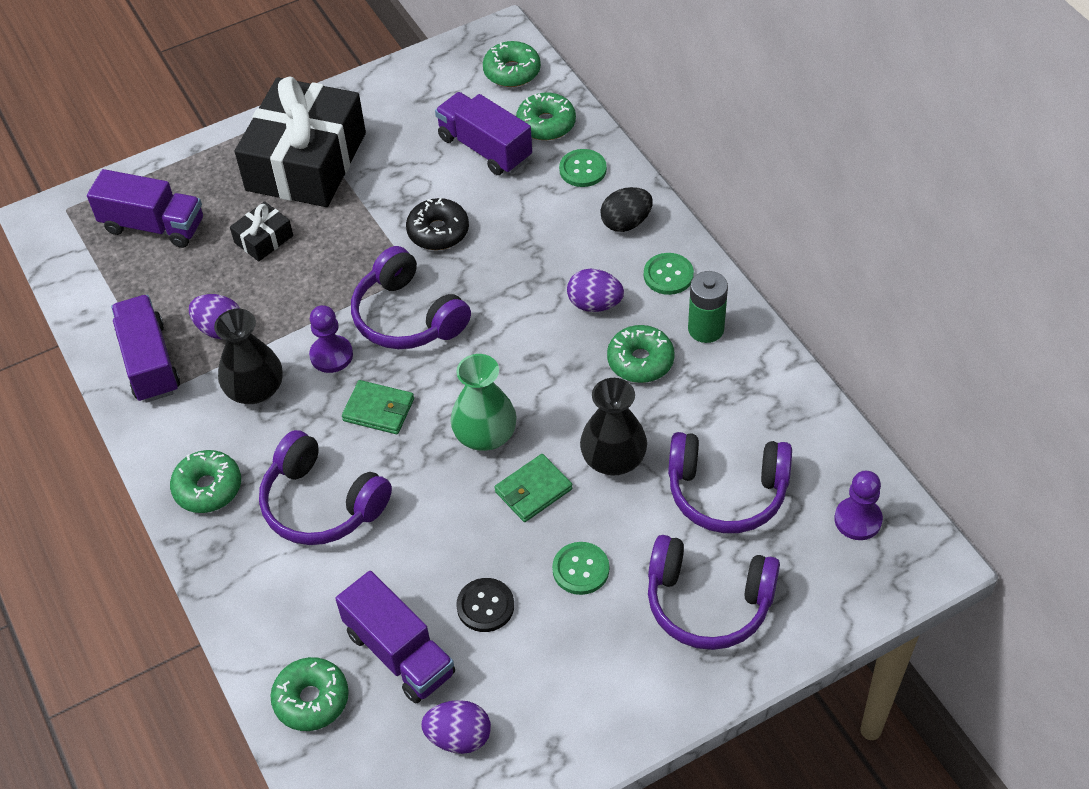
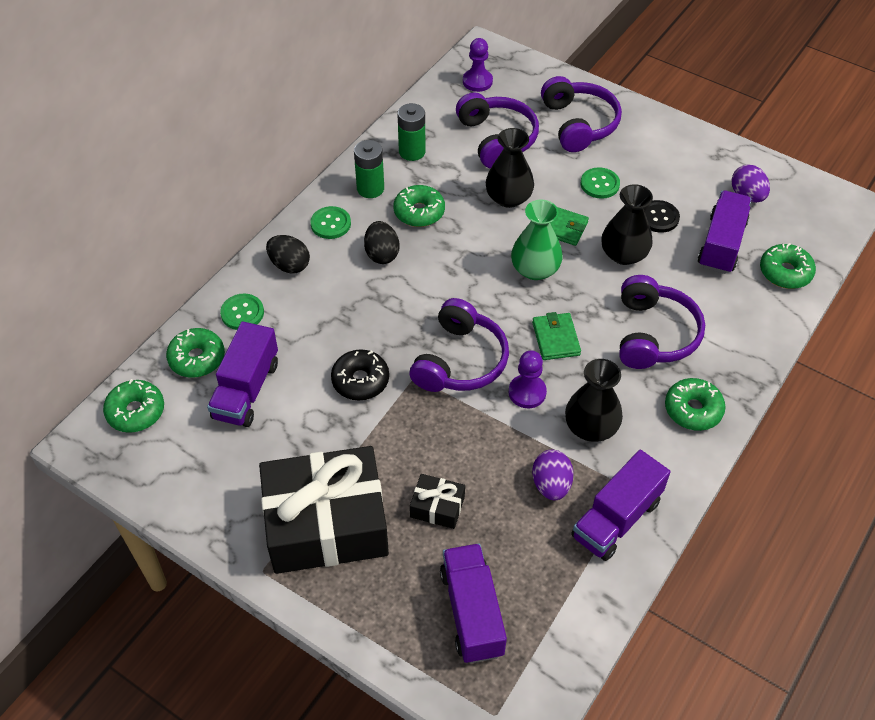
camera: 120 degrees left, 0 degrees up
purple egg [567,269,624,312] -> black egg [364,221,399,264]
none -> green battery [398,103,426,161]
none -> black vase [601,184,653,265]

